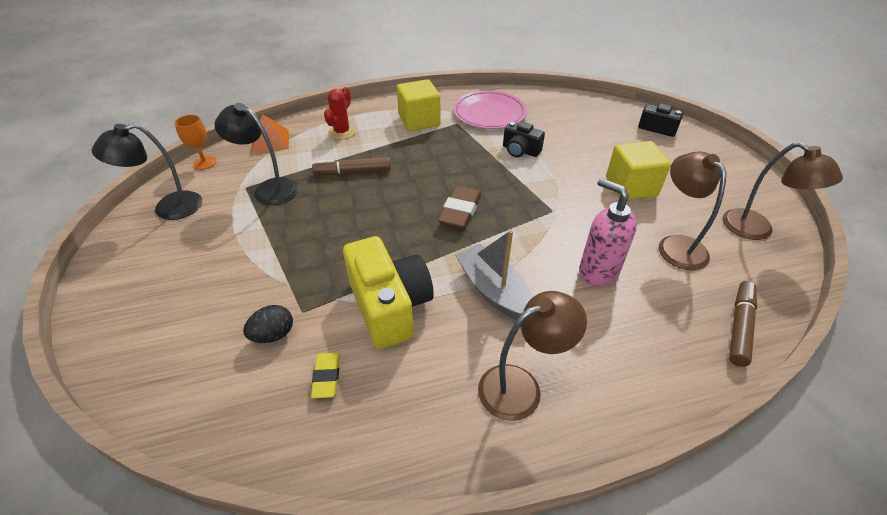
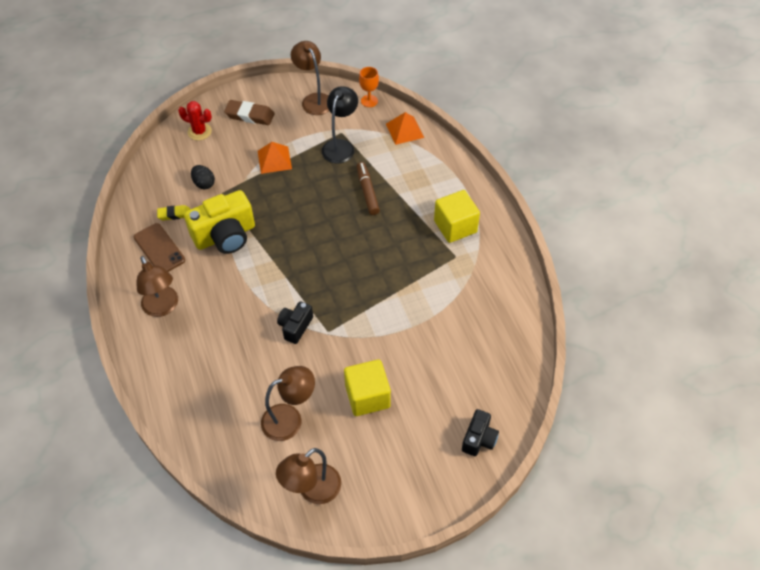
camera: 85 degrees right, 10 degrees up
black lamp [92,123,202,220] -> brown lamp [291,41,329,115]
red cactus [324,87,356,140] -> red cactus moved to [178,101,212,140]
brown eraser [438,186,481,229] -> brown eraser moved to [224,100,275,125]
pink plate [453,90,527,129] -> none
grey boat [455,230,533,320] -> none
black camera [503,122,545,157] -> black camera moved to [277,301,313,344]
pink soap dispenser [579,178,637,286] -> none
brown marker [729,281,757,367] -> none
none -> brown phone [134,223,185,272]
none -> orange pyramid [258,142,292,174]

